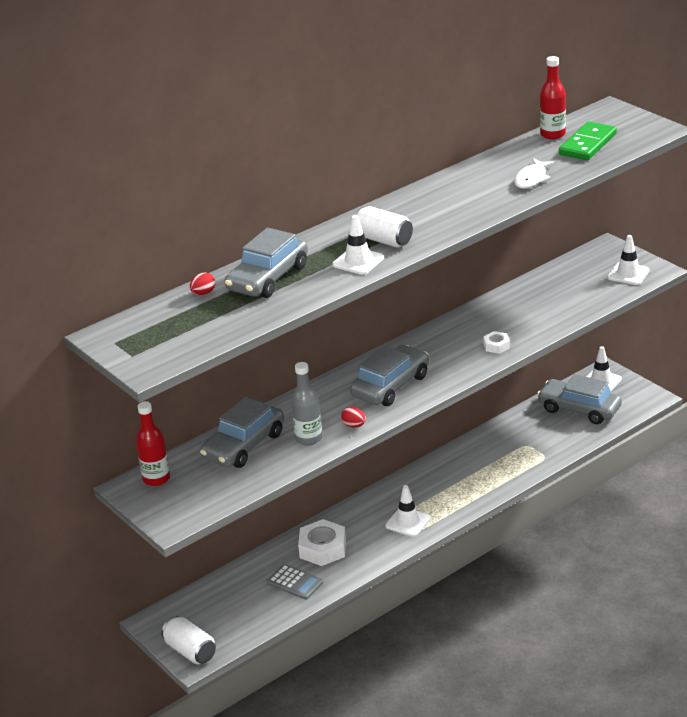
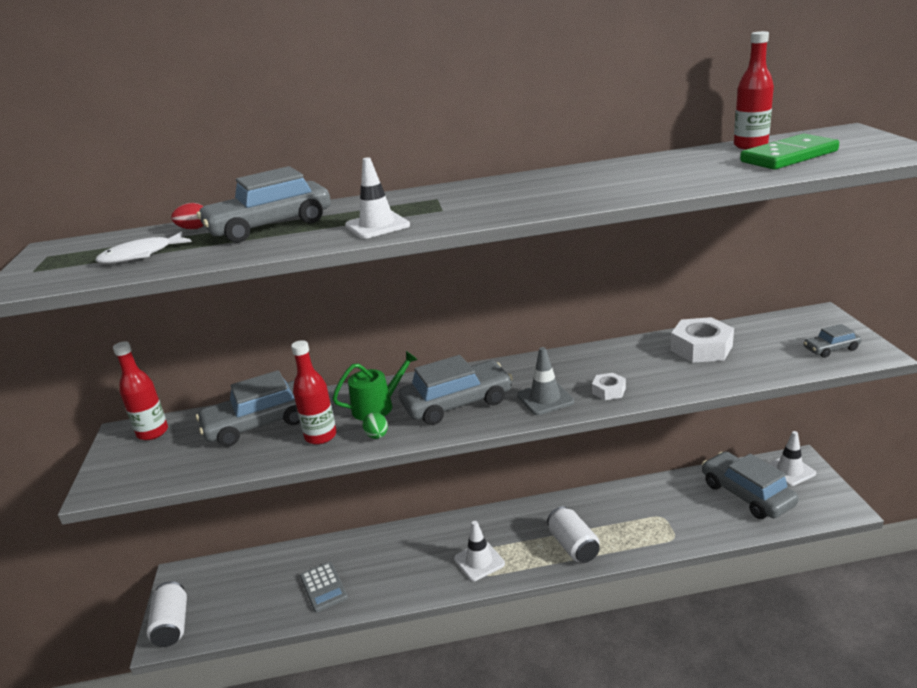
camera: 30 degrees right, 5 degrees down
grey bottle [291,362,322,446] -> red bottle [291,340,337,445]
white nut [298,519,346,566] -> white nut moved to [671,317,734,363]
red egg [341,407,366,427] -> green egg [363,412,388,439]
white can [354,206,413,248] -> white can moved to [547,506,600,563]
white fish [514,158,555,188] -> white fish moved to [95,232,192,264]
white traffic cone [608,235,650,285] -> grey car [804,324,861,358]
none -> green watering can [332,351,418,421]
none -> grey traffic cone [517,347,574,415]

